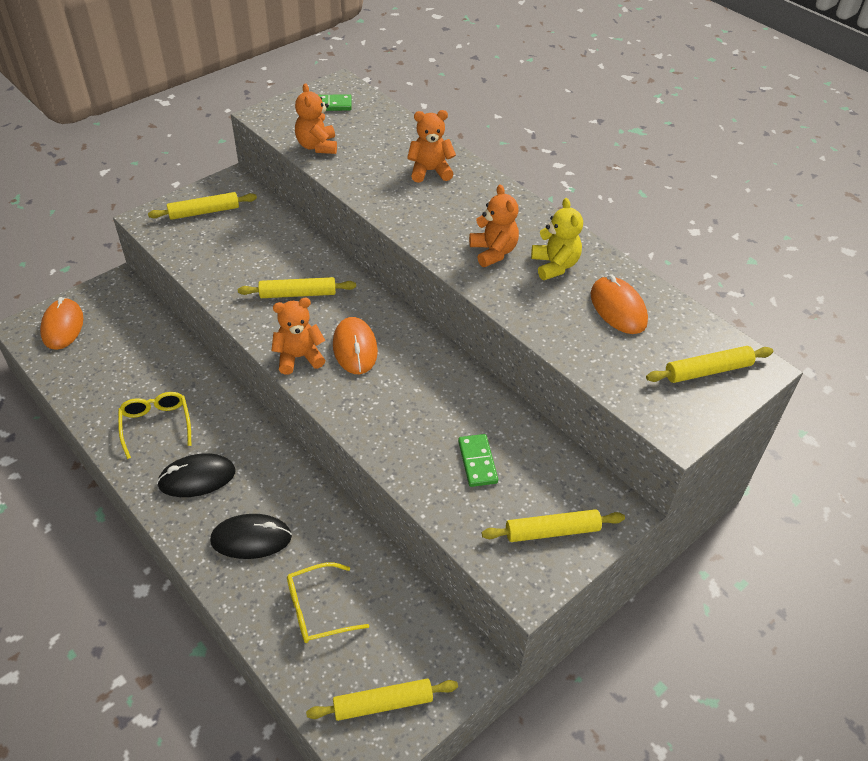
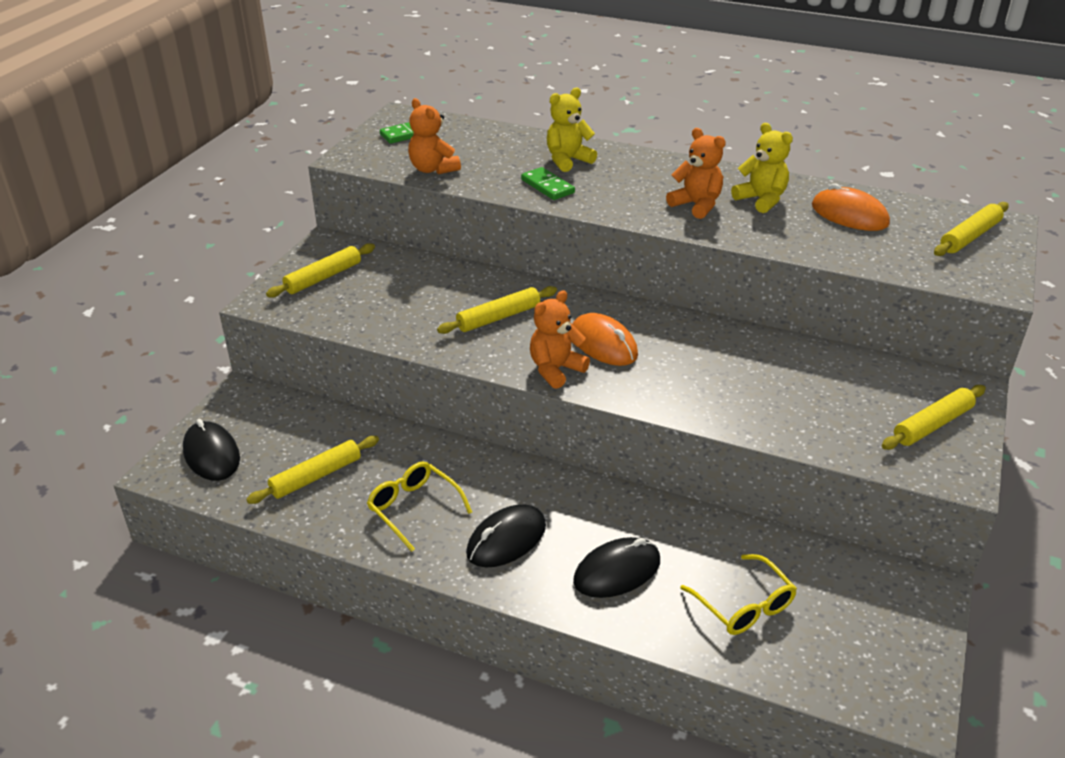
camera: 25 degrees left, 10 degrees down
orange mouse [40,297,84,350] -> black mouse [183,419,240,481]
yellow glasses [287,562,369,643] -> yellow glasses turned 75 degrees counterclockwise [680,554,797,635]
yellow rolling pin [306,679,458,721] -> yellow rolling pin moved to [246,436,379,504]
orange teddy bear [407,110,456,183] -> yellow teddy bear [547,88,597,172]
green domino [458,434,498,487] -> green domino moved to [521,167,575,200]

